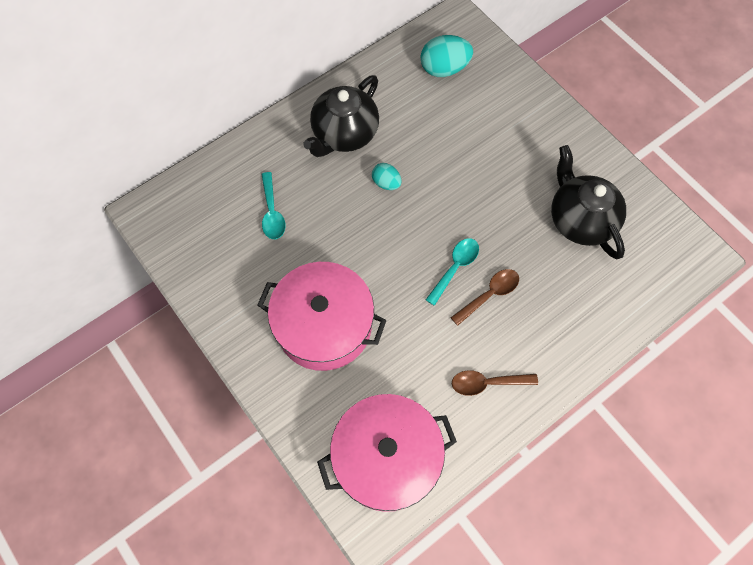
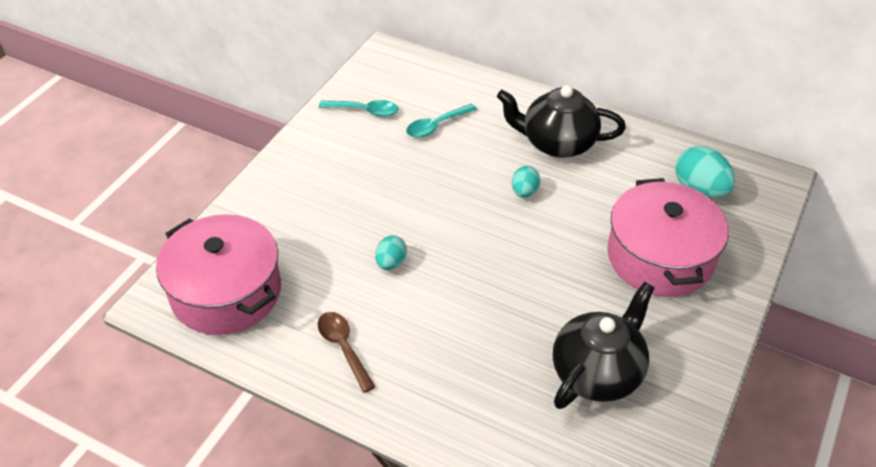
camera: 65 degrees right, 20 degrees down
pink pot [257,262,387,371] -> pink pot moved to [607,178,729,297]
turquoise spoon [426,238,479,306] -> turquoise spoon moved to [319,100,398,117]
brown spoon [451,269,519,326] -> none
none -> turquoise egg [375,235,407,270]

